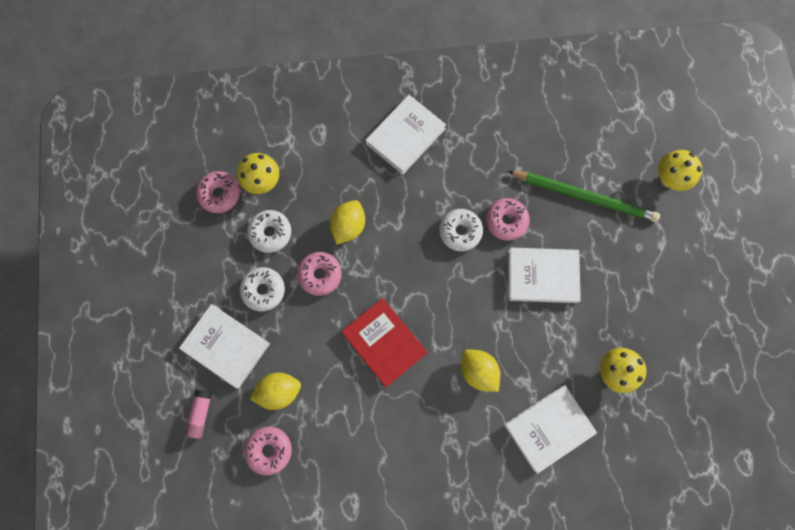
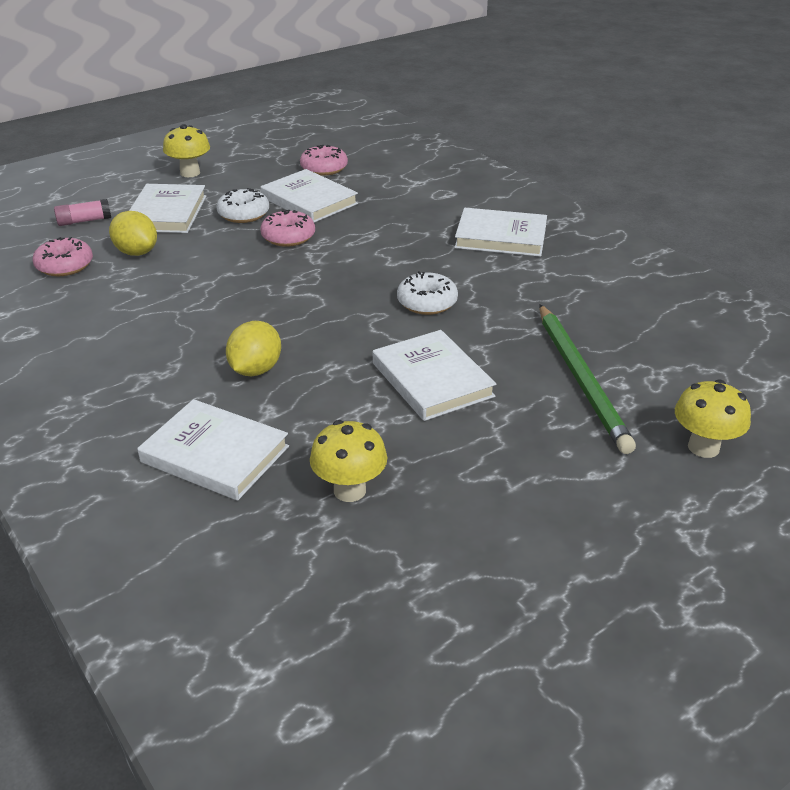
camera: 60 degrees right, 40 degrees down
yellow mushroom [237,153,279,194] -> yellow mushroom moved to [163,124,210,177]
white donut [247,210,291,253] -> white book [261,169,358,223]
yellow lemon [330,200,365,244] -> none
red book [341,298,428,387] -> none
pink donut [486,198,530,241] -> none

